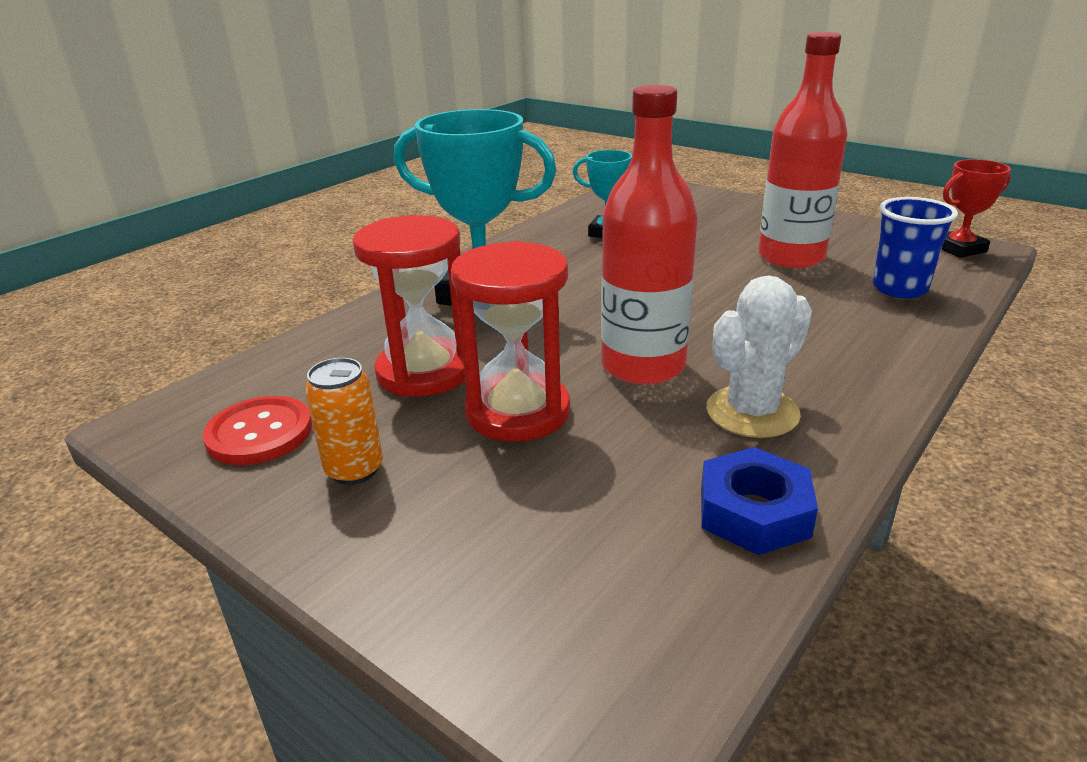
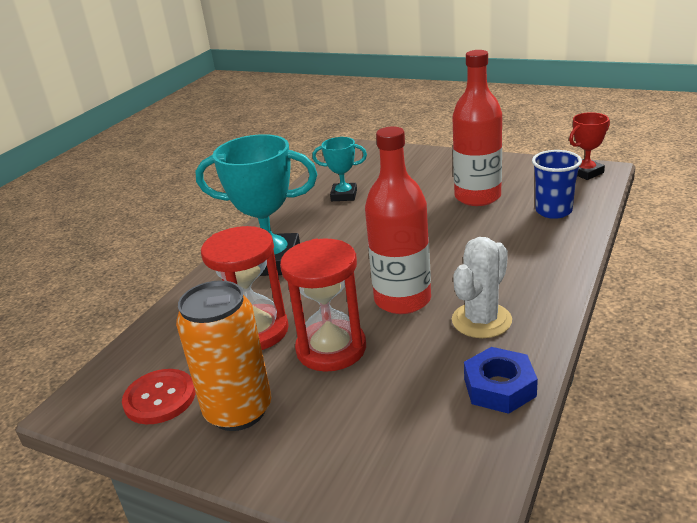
camera: 10 degrees left, 0 degrees up
orange can [305,358,383,485] -> orange can [176,280,271,431], size x1.77

